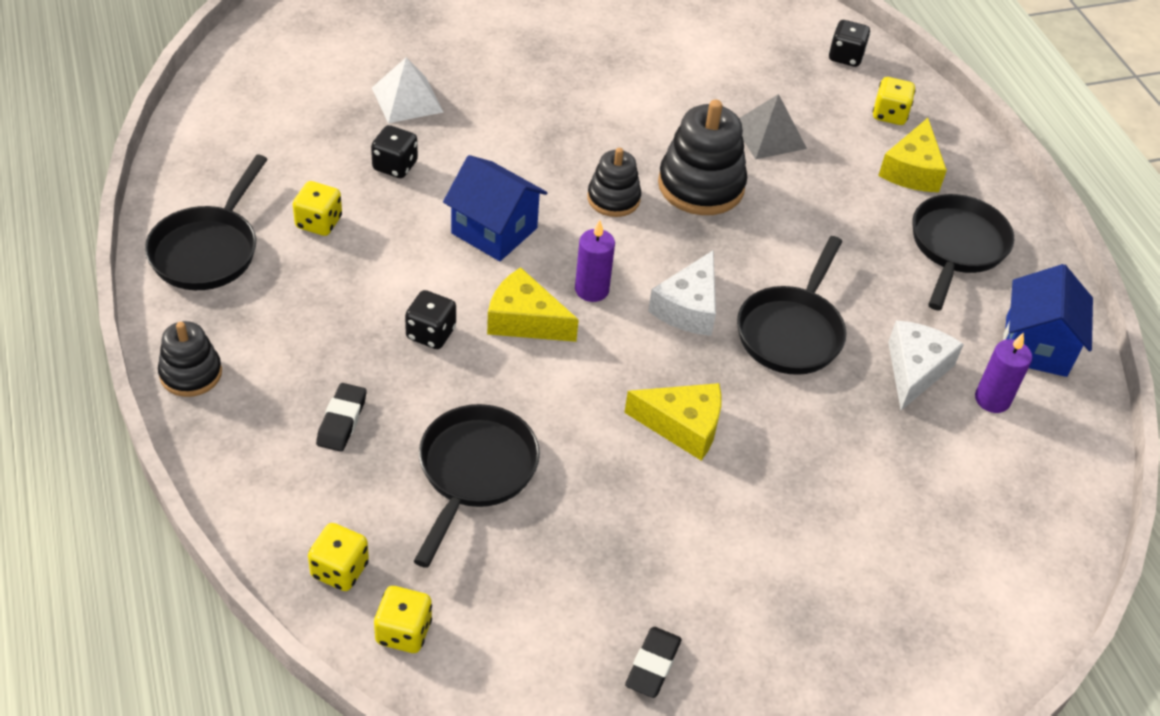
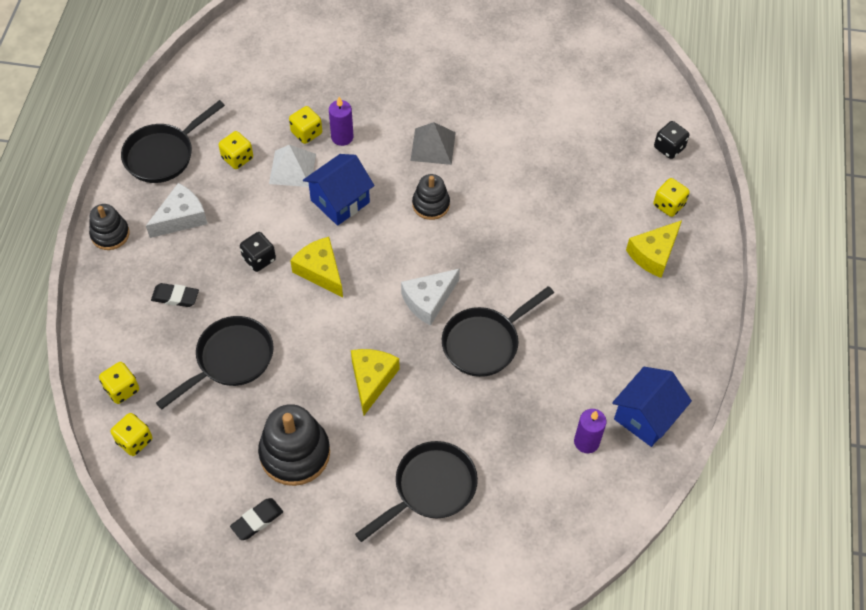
camera: 30 degrees right, 10 degrees up
black eraser [316,383,366,452] -> black eraser turned 60 degrees clockwise [151,283,199,307]
black dice [371,125,418,178] -> yellow dice [289,106,322,144]
white pyramid [372,57,443,123] -> white pyramid moved to [269,145,316,187]
blue house [443,155,547,261] -> blue house turned 75 degrees clockwise [303,154,374,226]
purple candle [575,220,615,302] -> purple candle moved to [329,97,354,146]
yellow cheese [624,383,722,461] -> yellow cheese turned 120 degrees counterclockwise [351,349,399,415]
black stacking toy [658,100,747,215] -> black stacking toy moved to [258,404,330,486]
grey pyramid [739,94,807,159] -> grey pyramid moved to [410,122,456,165]
white cheese [888,320,964,410] -> white cheese moved to [146,183,207,238]
black pan [912,194,1014,310] -> black pan moved to [355,441,478,542]

